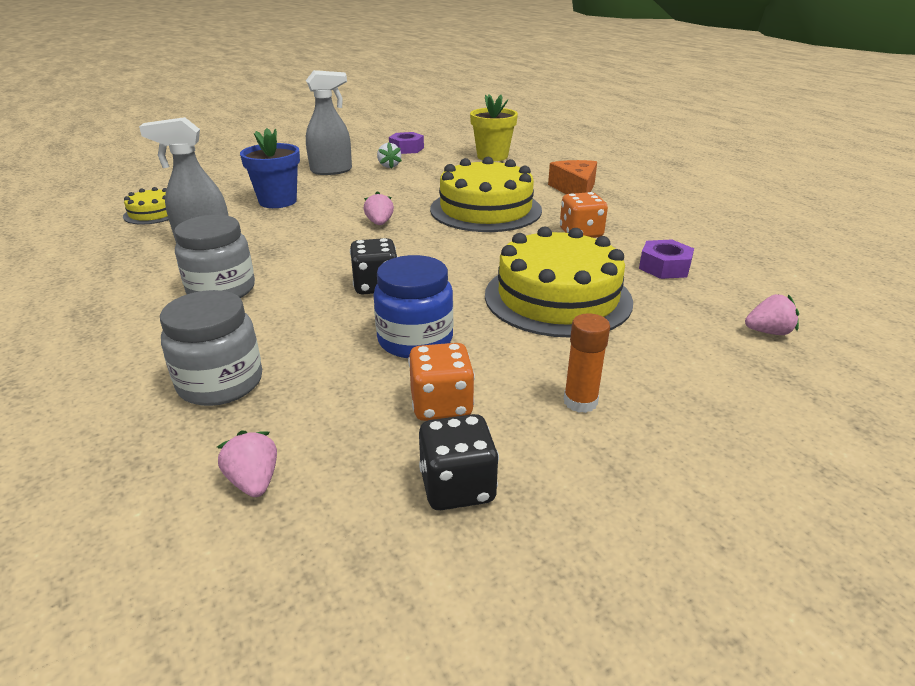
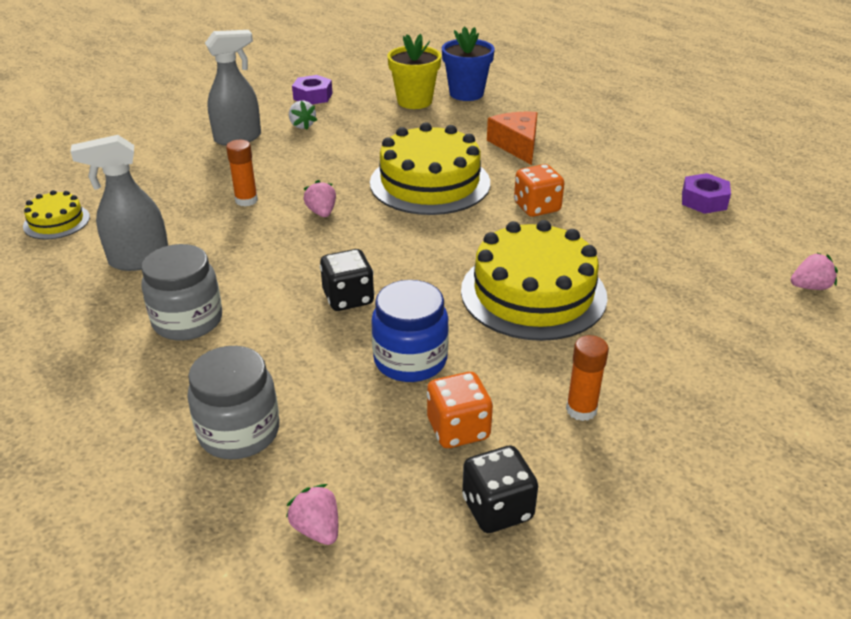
camera: 10 degrees left, 5 degrees up
blue flower pot [240,128,300,208] -> blue flower pot moved to [442,26,495,101]
purple nut [639,239,694,279] -> purple nut moved to [682,173,731,214]
pink strawberry [745,294,799,335] -> pink strawberry moved to [791,253,838,290]
none -> orange glue stick [226,140,258,206]

